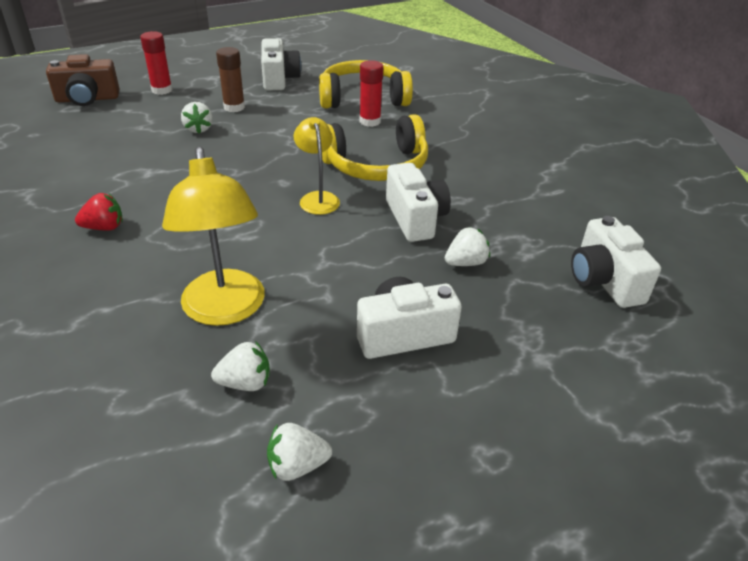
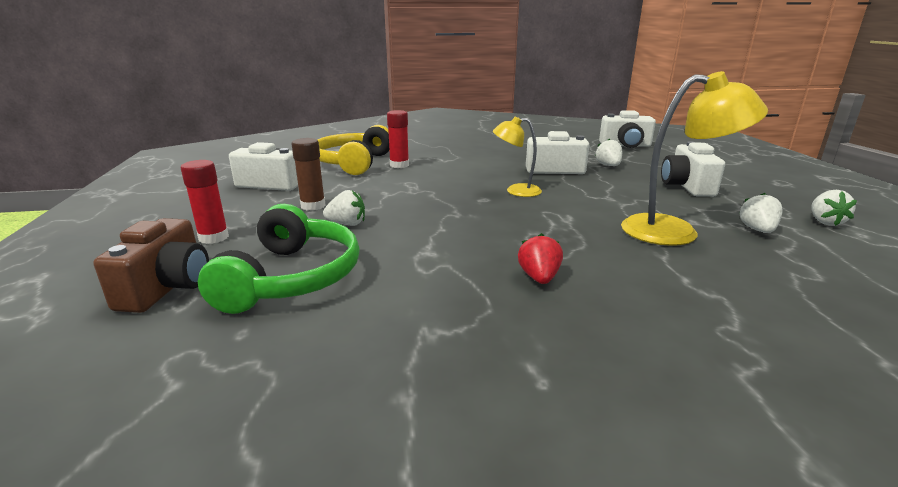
camera: 70 degrees left, 15 degrees down
yellow headphones [322,114,428,181] -> none
none -> green headphones [198,204,360,314]

